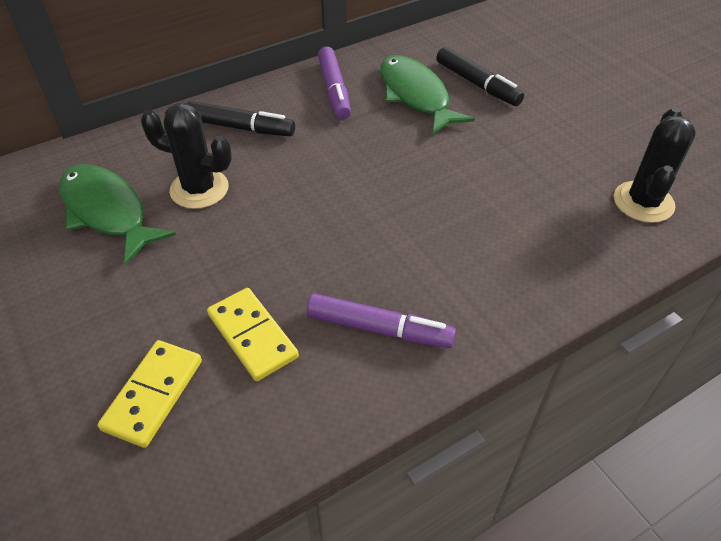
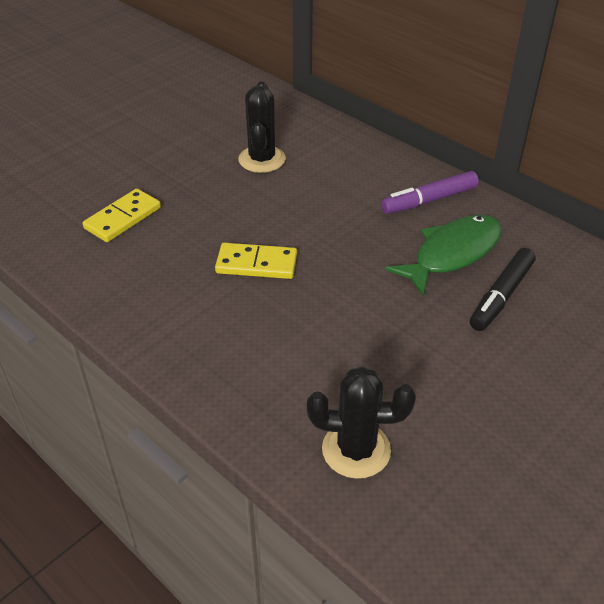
camera: 75 degrees right, 5 degrees down
green fish [59,164,176,265] -> none
yellow domino [98,340,202,448] -> yellow domino moved to [215,243,297,279]
black marker [187,101,295,136] -> none
purple marker [307,293,456,348] -> none

